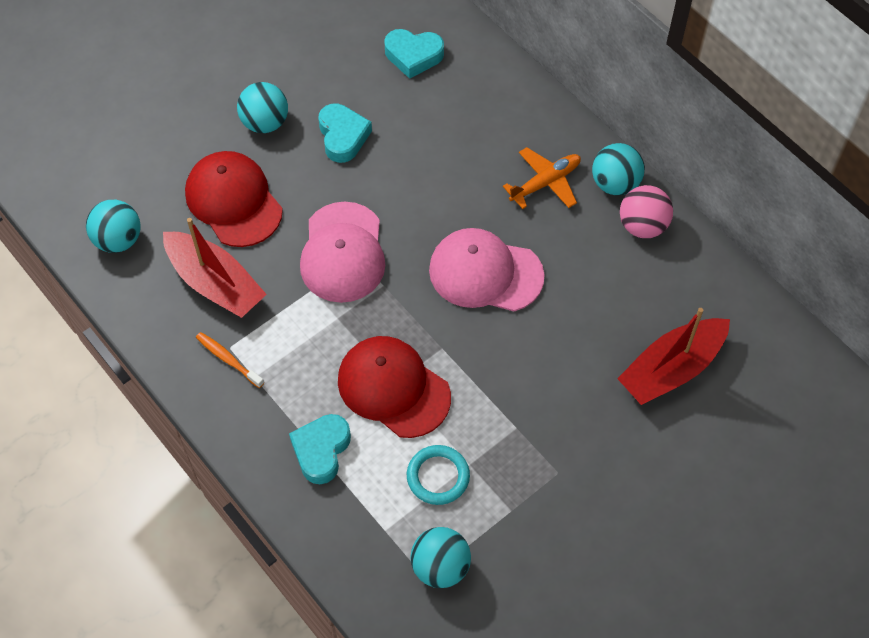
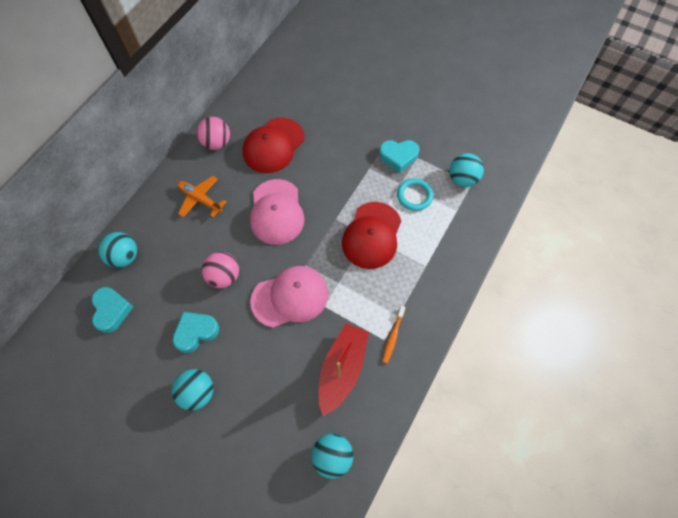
camera: 110 degrees left, 5 degrees up
red cap [185,151,283,247] -> red cap moved to [243,118,304,173]
turquoise heart [289,414,351,484] -> turquoise heart moved to [379,140,419,173]
turquoise ball [592,143,645,196] -> turquoise ball moved to [98,232,137,268]
red boat [617,308,730,405] -> none
none -> pink ball [202,252,239,288]

